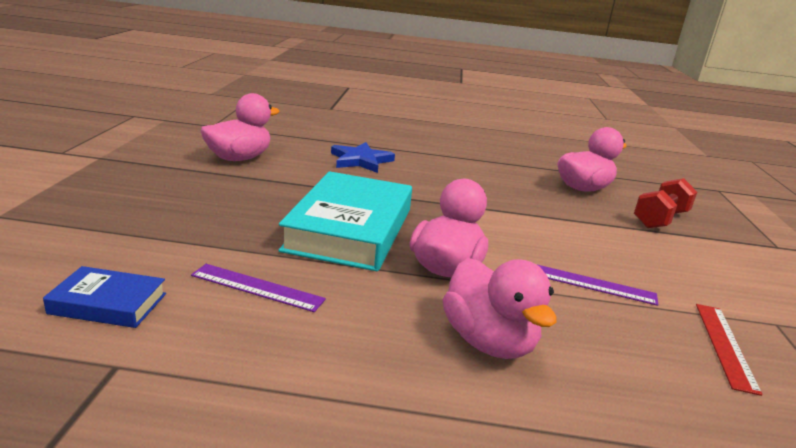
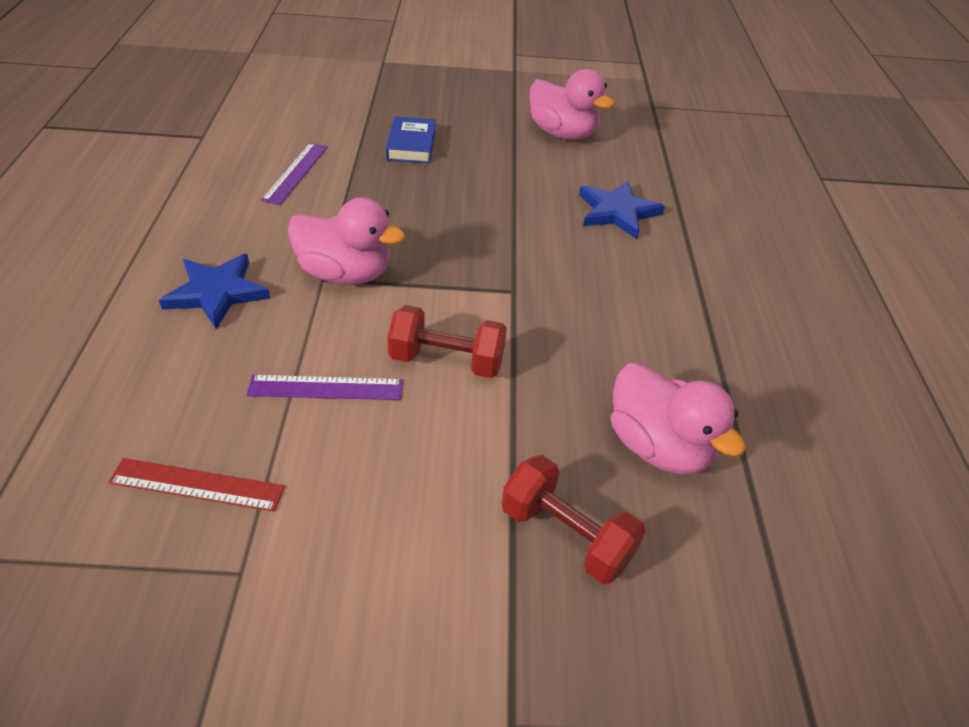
camera: 85 degrees right, 20 degrees up
blue book [43,266,166,328] -> blue book moved to [386,116,436,163]
turquoise book [278,171,412,271] -> none
pink duck [443,258,557,359] -> blue star [159,254,270,329]
purple ruler [536,264,659,306] -> purple ruler turned 75 degrees clockwise [247,375,403,400]
none -> red dumbbell [388,305,507,378]

